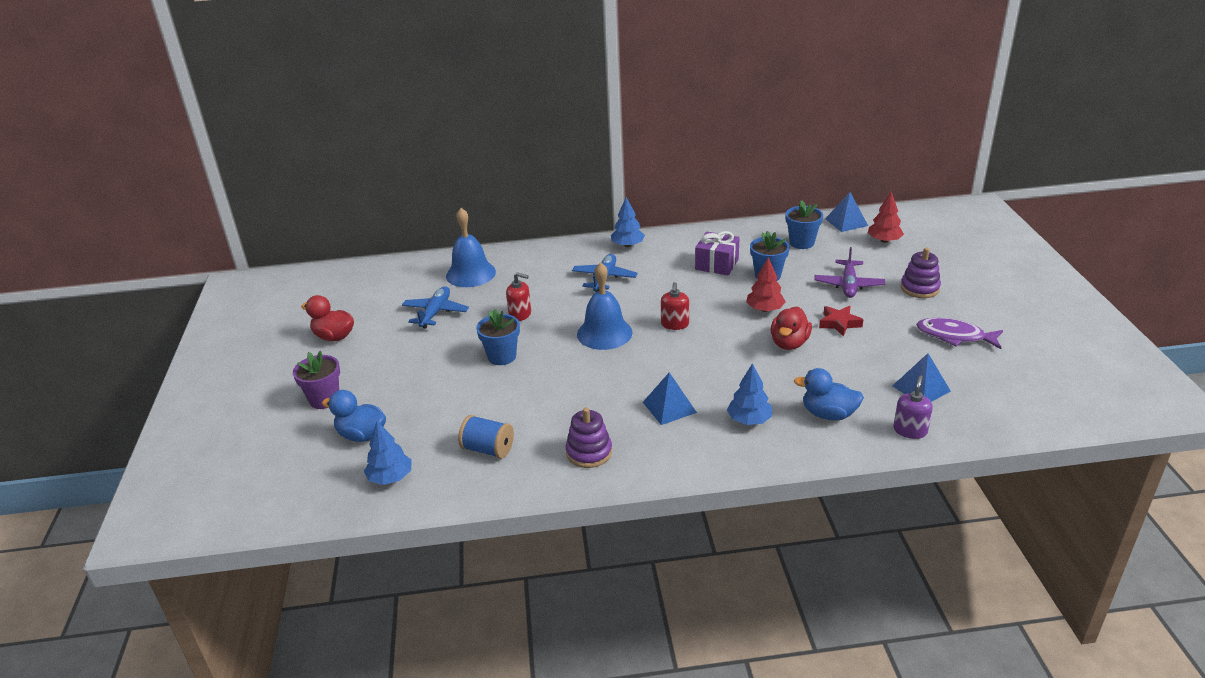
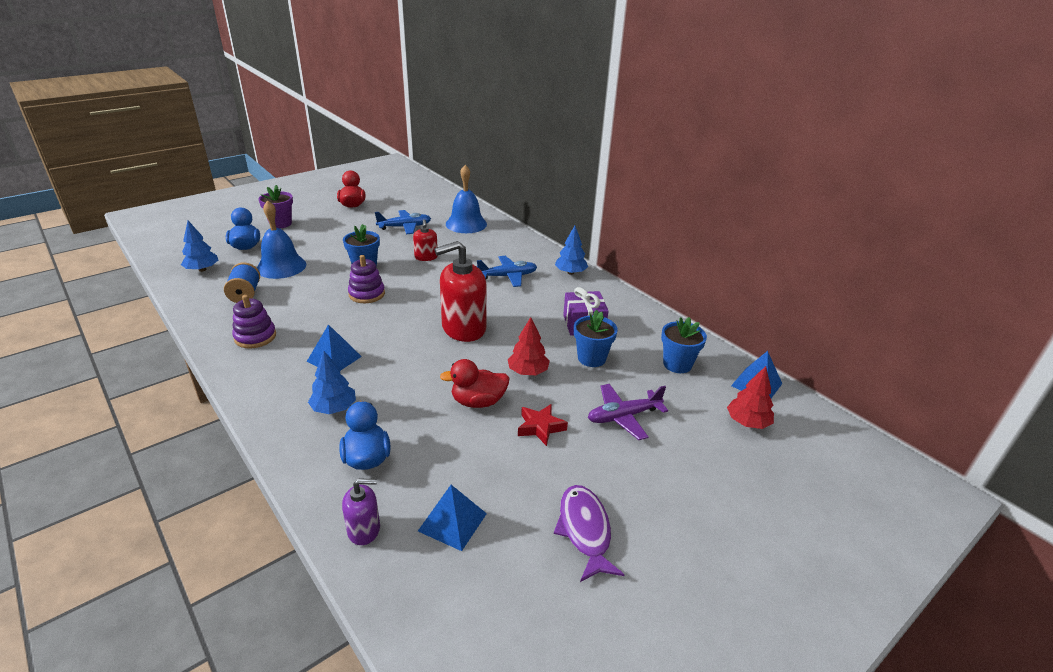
camera: 55 degrees right, 0 degrees up
blue bell [577,262,633,350] -> blue bell moved to [257,200,306,279]
red soap dispenser [661,282,689,330] -> red soap dispenser [434,241,487,342], size x1.95
purple stacking toy [901,247,941,298] -> purple stacking toy moved to [348,255,385,303]

